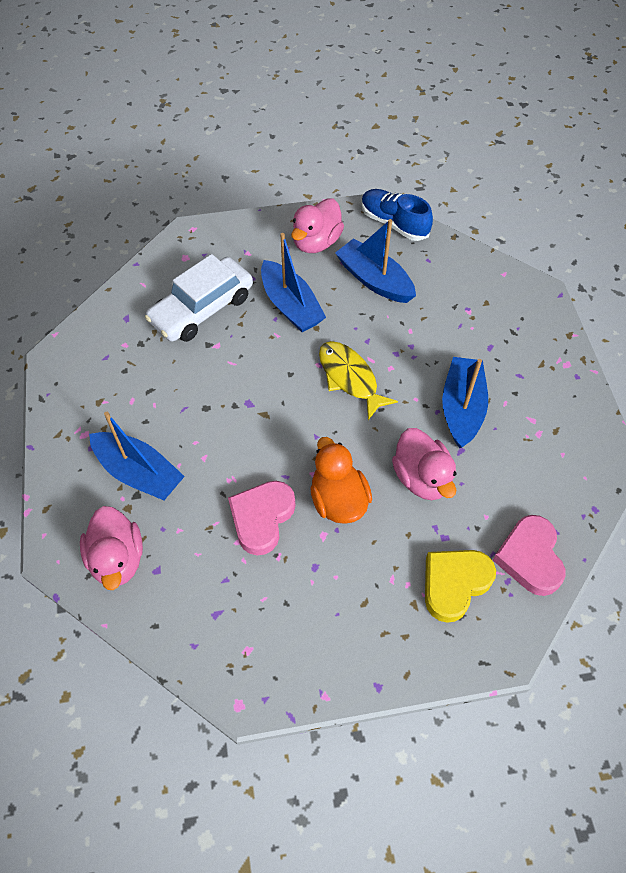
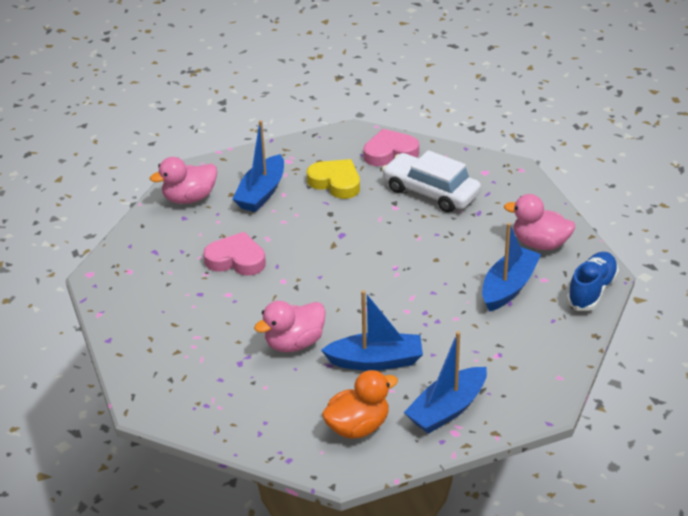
camera: 80 degrees right, 20 degrees down
blue boat [261,233,326,332] -> blue boat moved to [404,331,487,434]
orange duck [310,437,372,524] -> orange duck moved to [322,370,398,439]
yellow fish [319,341,398,420] -> none
yellow heart [425,550,496,623] -> yellow heart moved to [307,159,360,199]
pink heart [493,515,565,596] -> pink heart moved to [363,129,419,166]

